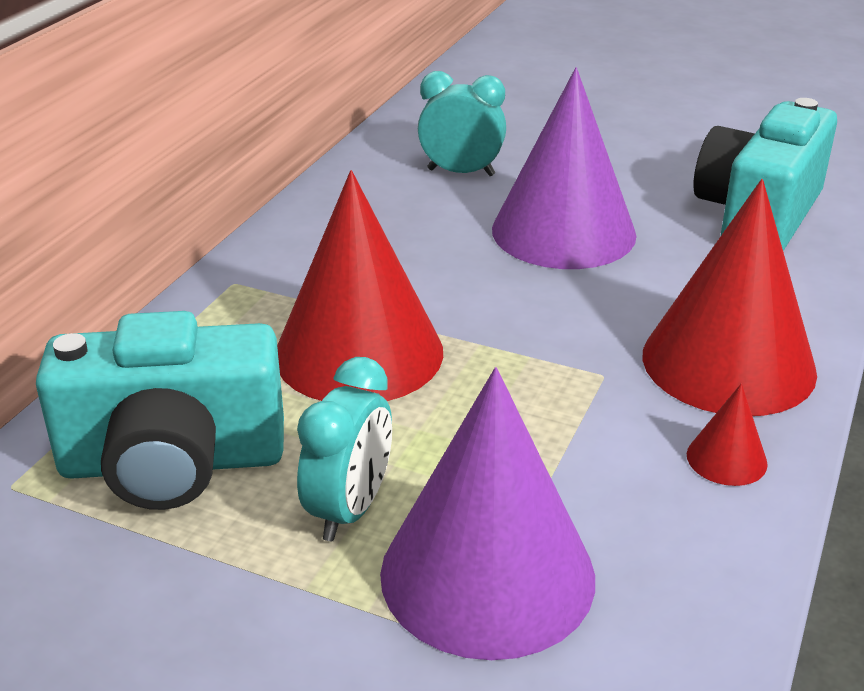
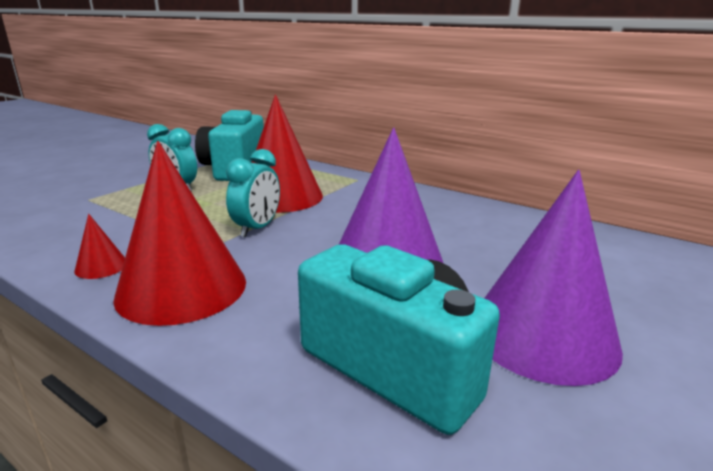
camera: 100 degrees right, 10 degrees down
purple cone [380,367,595,660] -> purple cone moved to [484,170,623,386]
turquoise clock [418,71,506,176] -> turquoise clock moved to [226,149,280,237]

